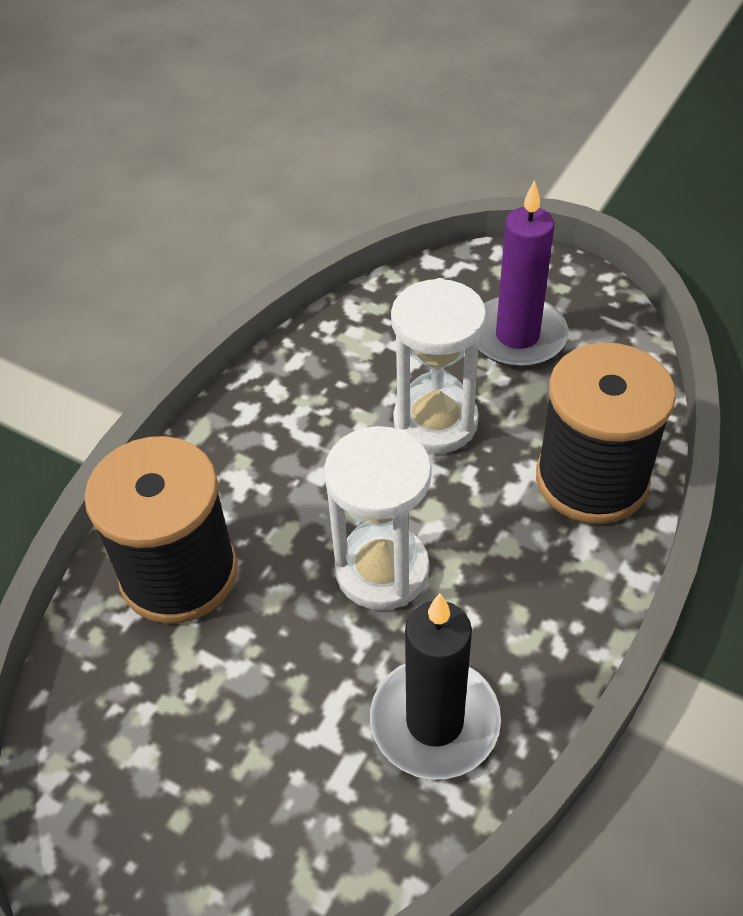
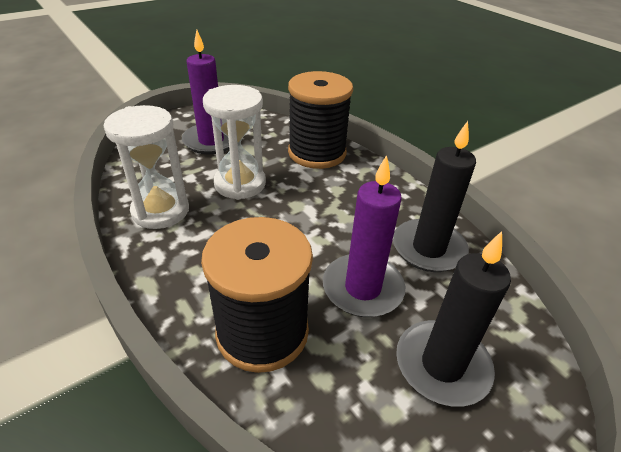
camera: 70 degrees left, 10 degrees down
white hourglass [324,426,432,610] -> white hourglass moved to [104,105,189,229]
none -> purple candle [323,155,405,317]
none -> black candle [396,231,511,407]

